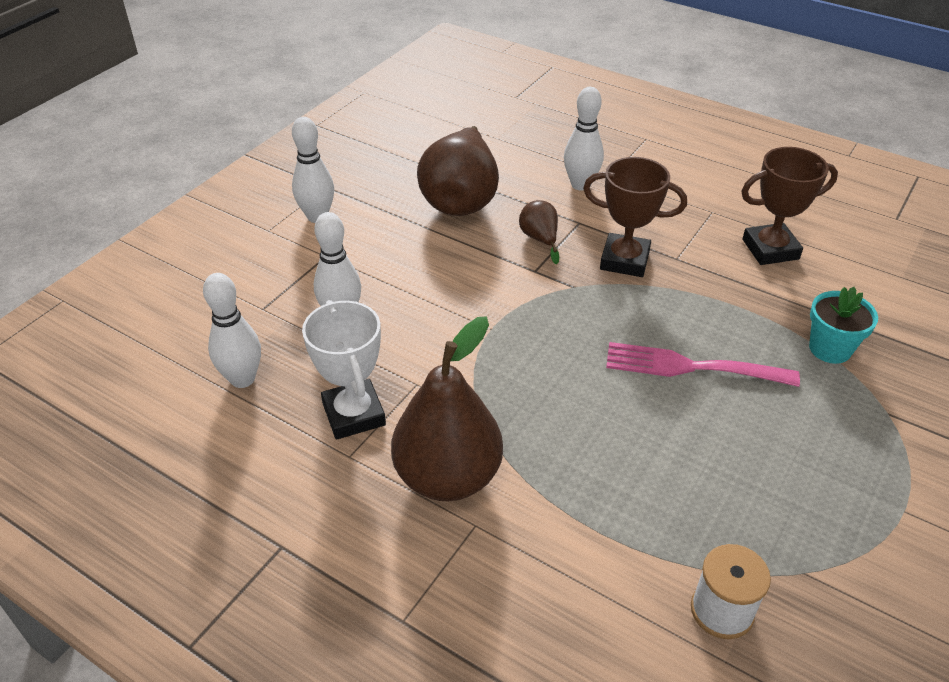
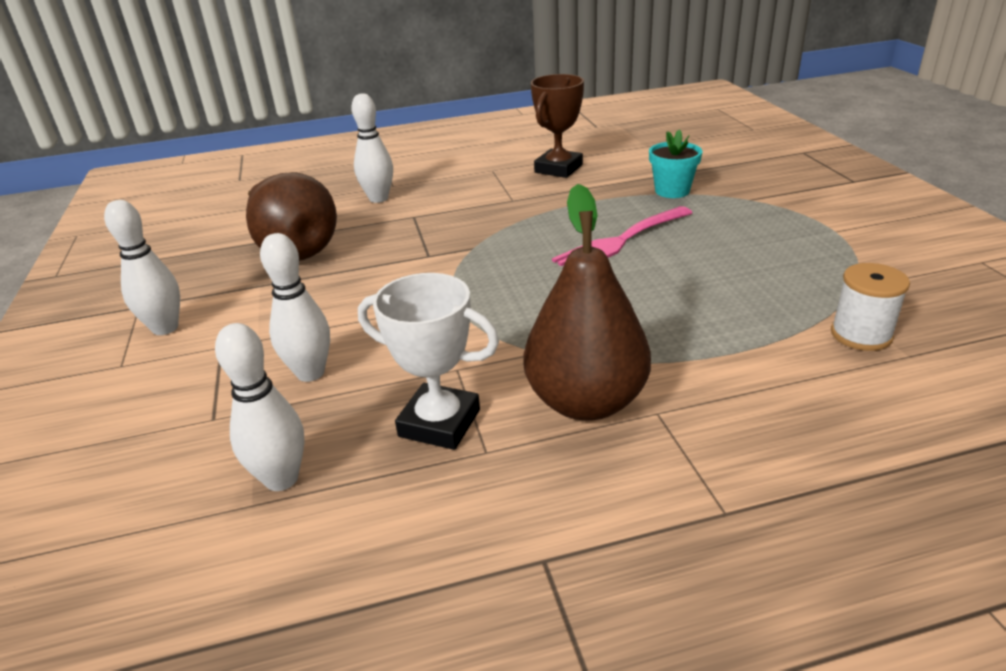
camera: 45 degrees left, 10 degrees down
brown pear [519,200,559,264] -> none
brown trophy [583,157,687,277] -> none

